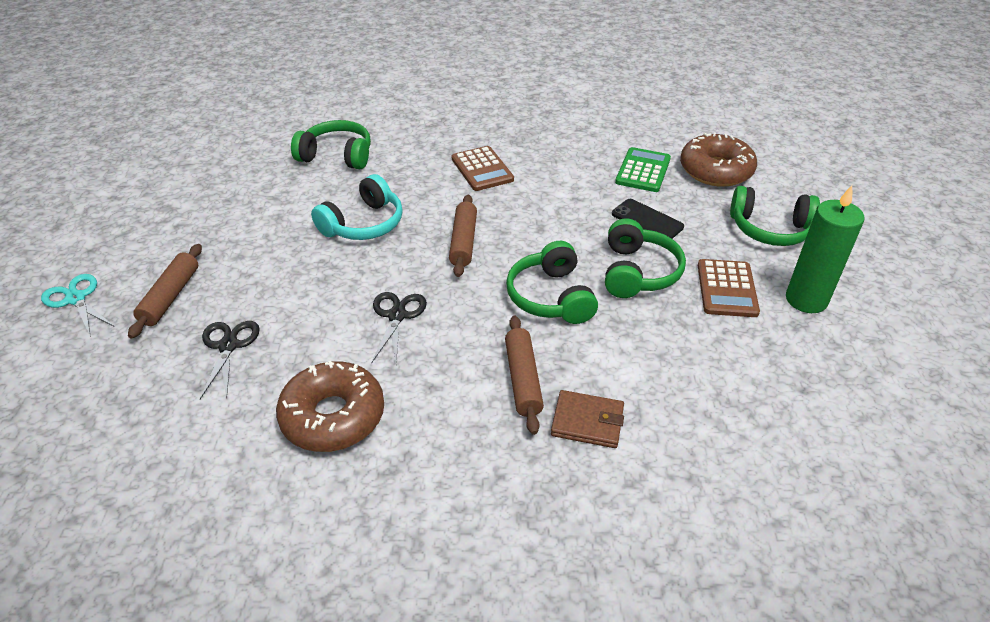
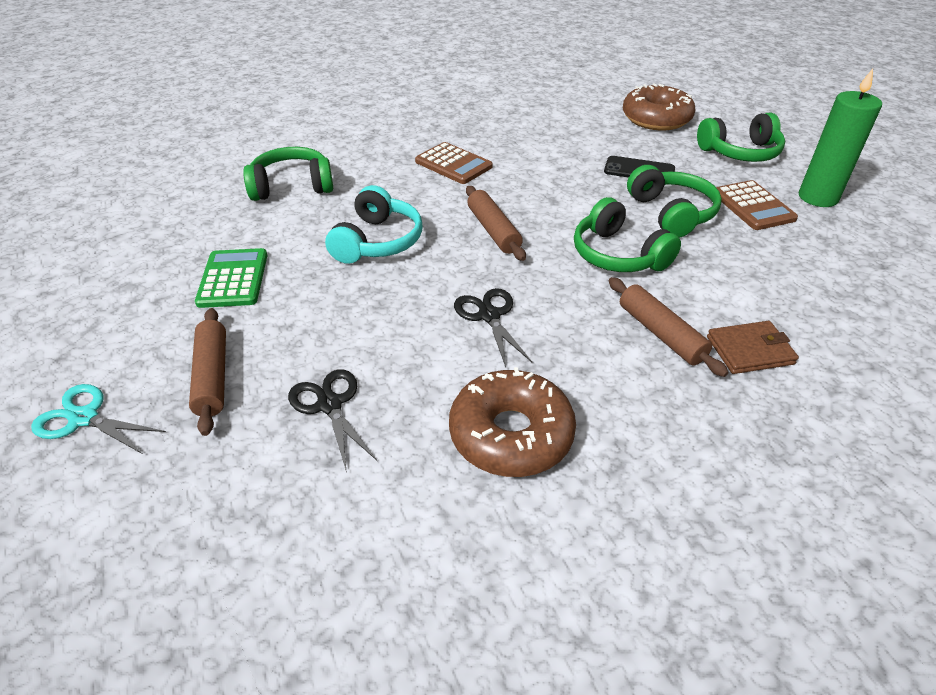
camera: 25 degrees left, 0 degrees up
green calculator [615,147,671,192] -> green calculator moved to [195,248,267,308]

